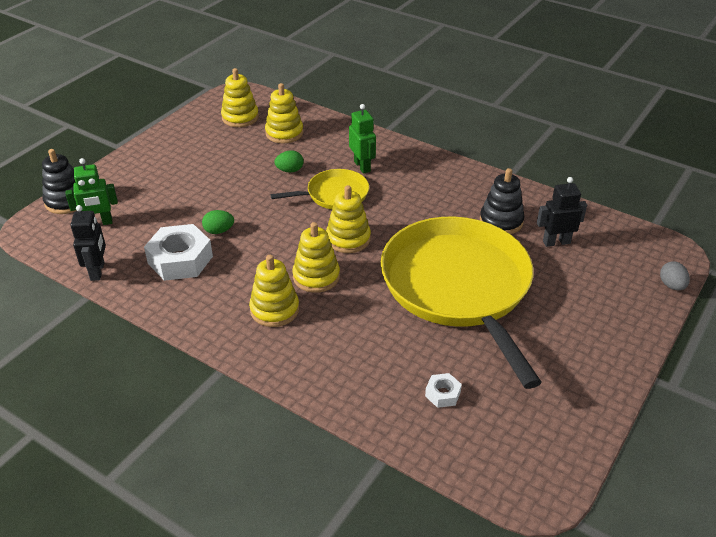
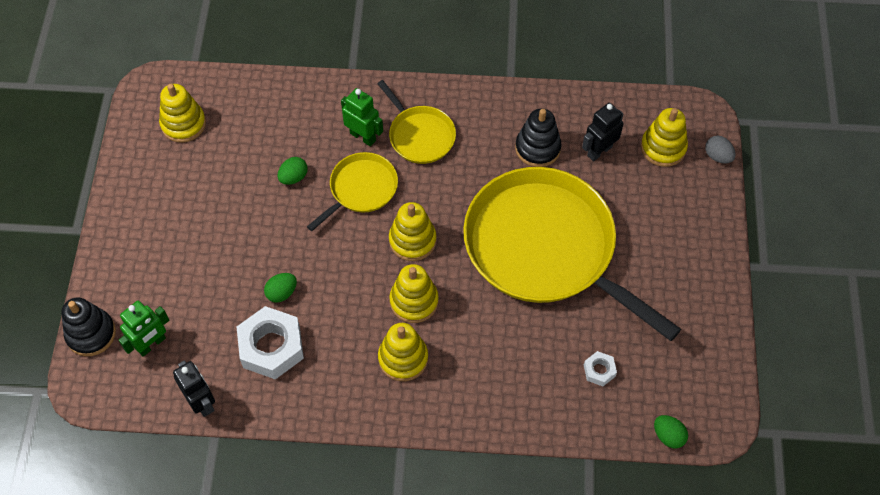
camera: 30 degrees left, 20 degrees up
yellow stacking toy [265,83,303,144] -> yellow stacking toy moved to [641,108,688,167]
none -> yellow pan [377,80,456,164]
none -> green egg [654,415,688,448]

